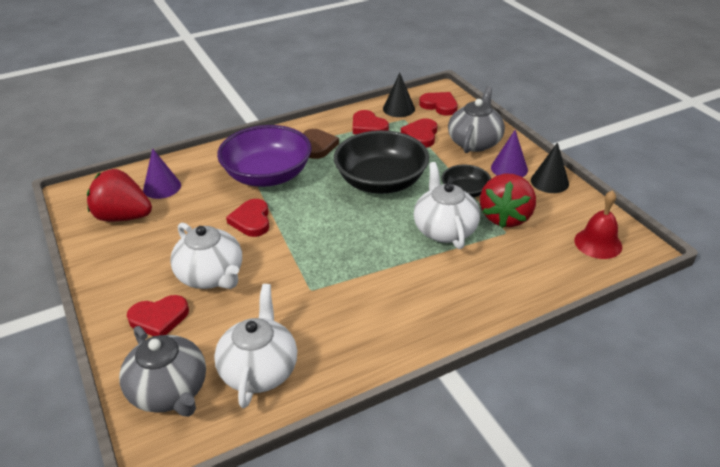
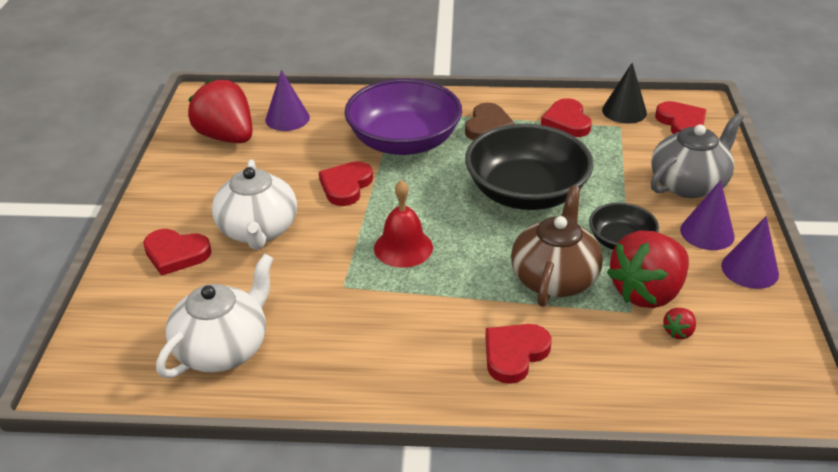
camera: 30 degrees right, 0 degrees up
grey teapot [119,326,206,417] -> none
red heart [401,118,437,148] -> red heart moved to [485,324,551,384]
white teapot [414,162,480,249] -> brown teapot [511,186,603,307]
black cone [531,142,569,193] -> purple cone [721,216,779,289]
red bell [574,190,622,259] -> red bell moved to [374,180,433,268]
none -> red strawberry [663,308,696,339]

